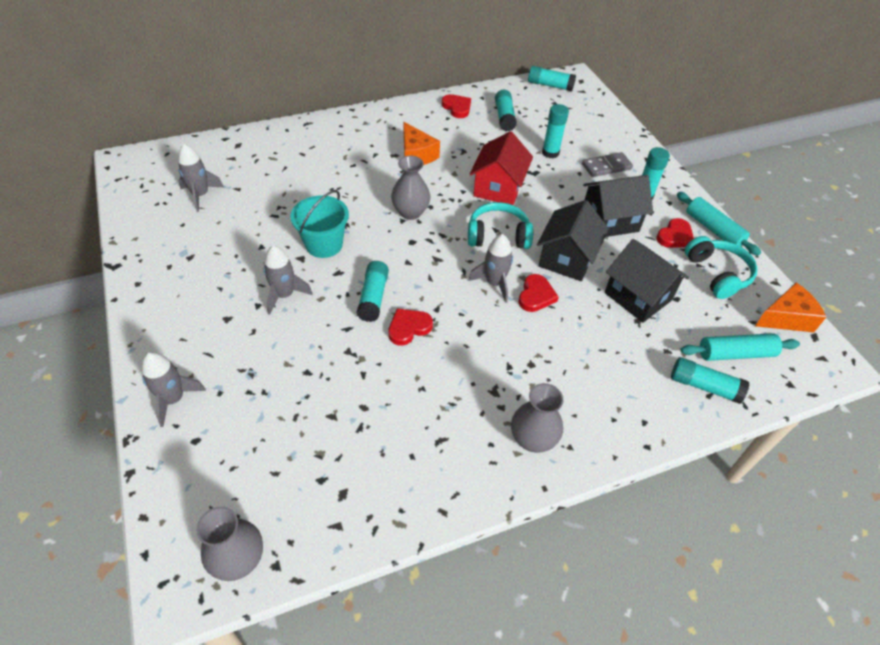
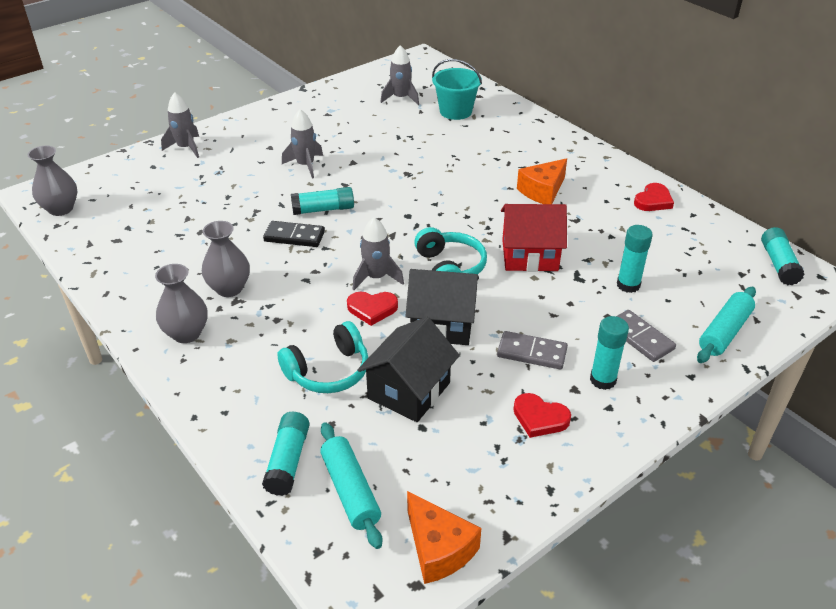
camera: 75 degrees right, 10 degrees down
turquoise bucket [290,190,349,258] -> turquoise bucket moved to [432,59,482,120]
red heart [388,309,433,346] -> black domino [263,221,325,247]
grey vase [391,156,431,220] -> grey vase moved to [202,221,250,297]
turquoise glue stick [495,90,517,131] -> none
black house [583,175,653,237] -> grey domino [497,331,568,370]
turquoise rolling pin [677,192,761,256] -> turquoise rolling pin moved to [697,287,756,363]
turquoise headphones [685,236,758,299] -> turquoise headphones moved to [277,321,368,393]

